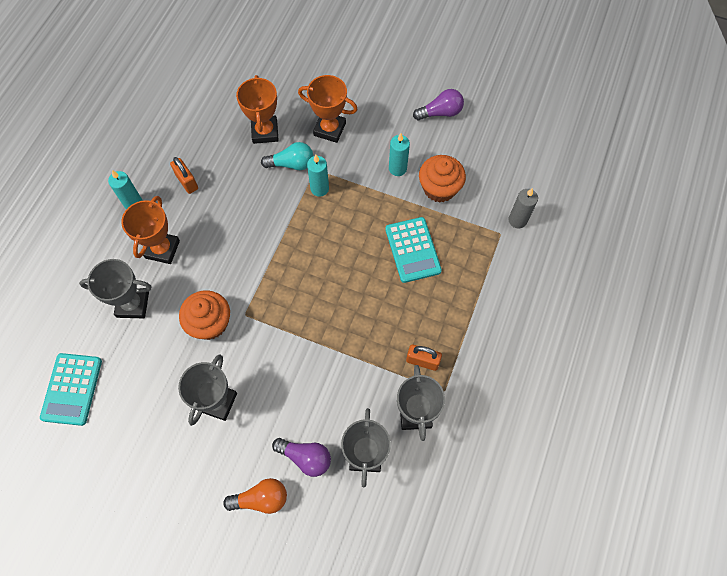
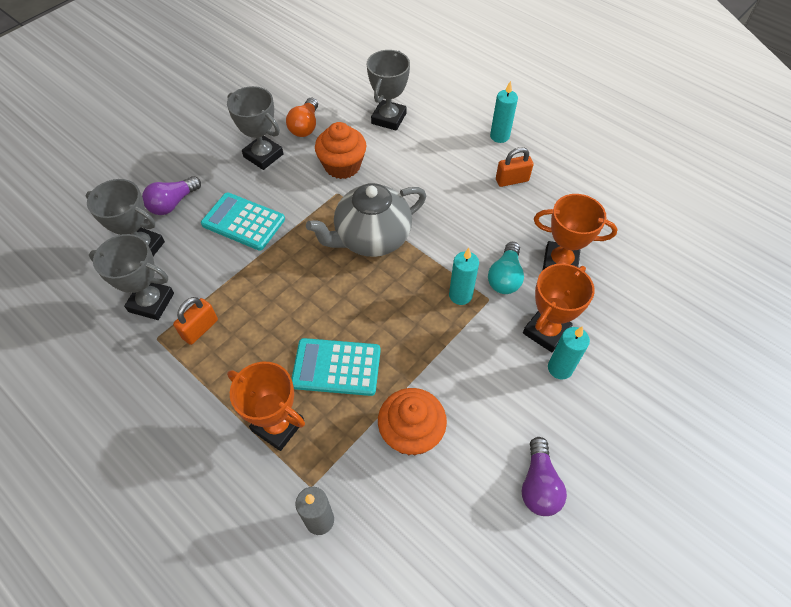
camera: 110 degrees right, 10 degrees down
turquoise calculator [40,353,102,426] -> turquoise calculator moved to [201,192,285,251]
orange trophy [121,196,180,264] -> orange trophy moved to [227,362,305,451]
orange light bulb [223,478,287,514] -> orange light bulb moved to [286,98,318,137]
turquoise candle [389,133,410,176] -> turquoise candle moved to [548,326,590,380]
none -> grey teapot [306,183,426,257]

